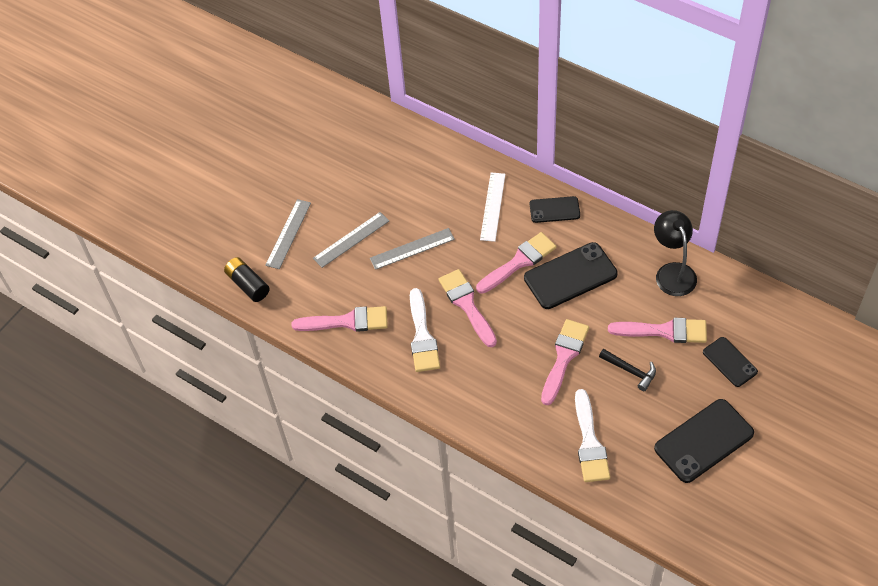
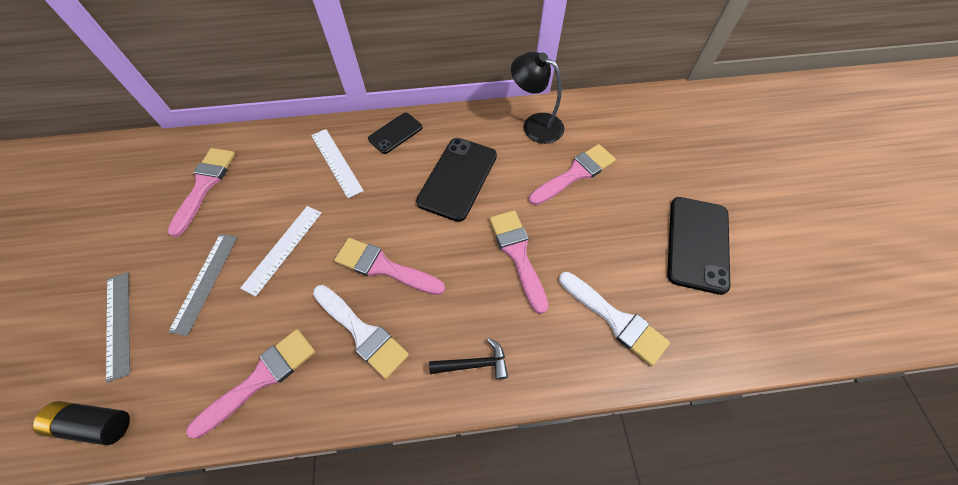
camera: 45 degrees left, 5 degrees up
grey ruler [370,228,455,270] -> white ruler [240,206,321,296]
pink brush [476,232,556,294] -> pink brush moved to [167,148,235,237]
black hammer [599,349,656,391] -> black hammer moved to [429,338,508,380]
black phone [703,337,758,387] -> none

